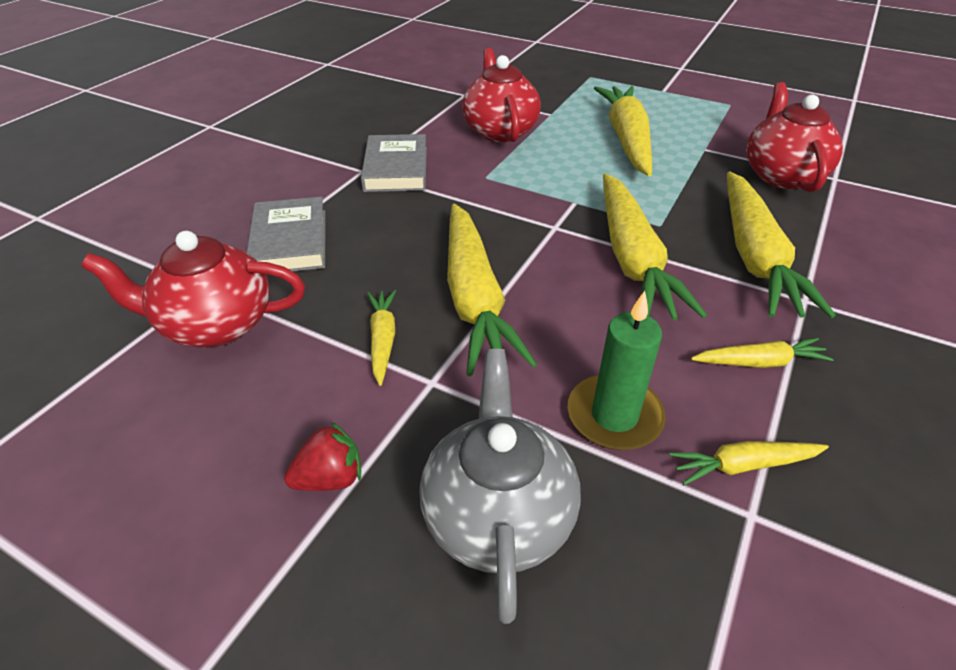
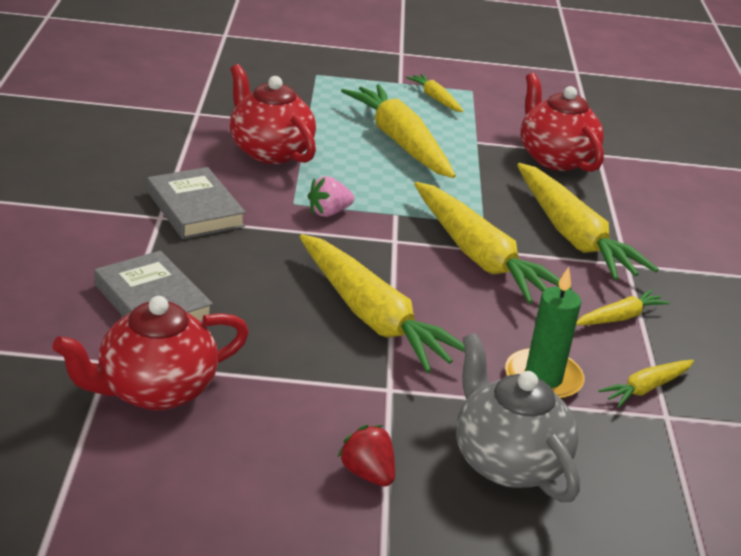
camera: 30 degrees left, 10 degrees down
red strawberry [284,422,361,491] -> red strawberry turned 75 degrees counterclockwise [337,425,395,487]
yellow carrot [367,290,396,386] -> yellow carrot moved to [406,74,464,112]
none -> pink strawberry [307,176,354,217]

